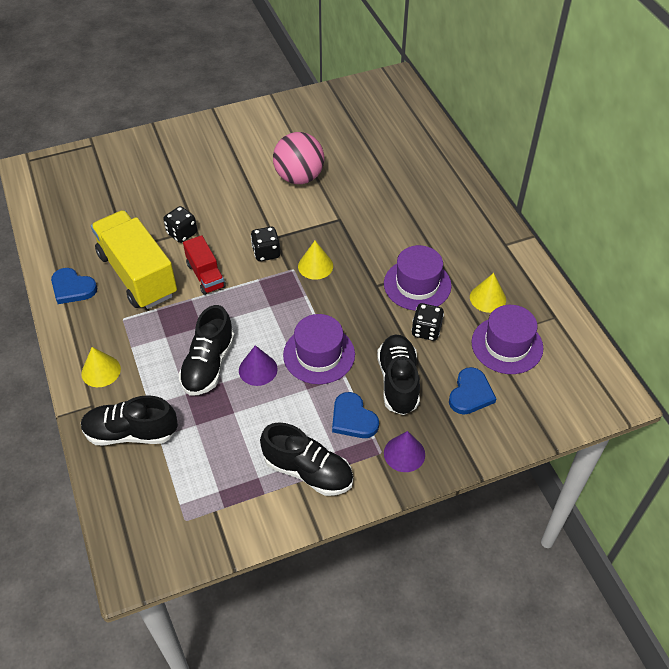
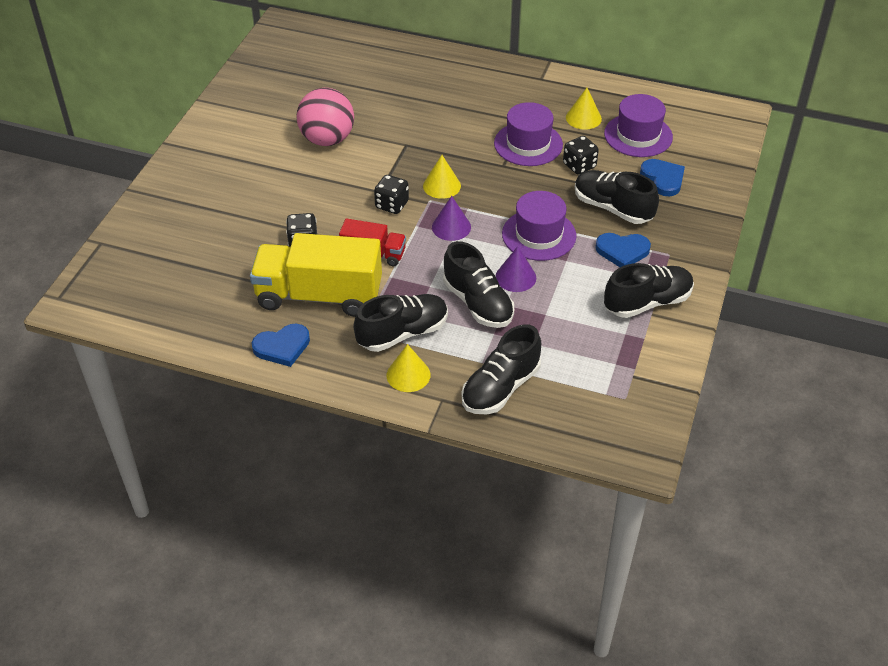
camera: 50 degrees left, 5 degrees down
purple cone [384,431,425,472] -> purple cone moved to [432,196,471,241]
none -> black shoe [354,294,448,352]

